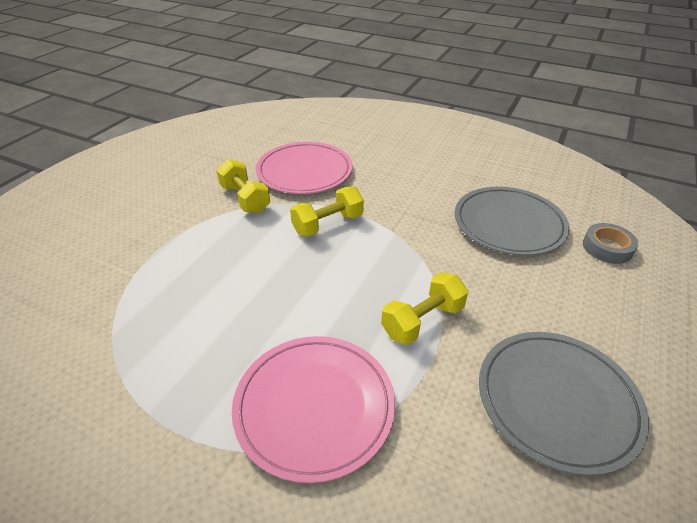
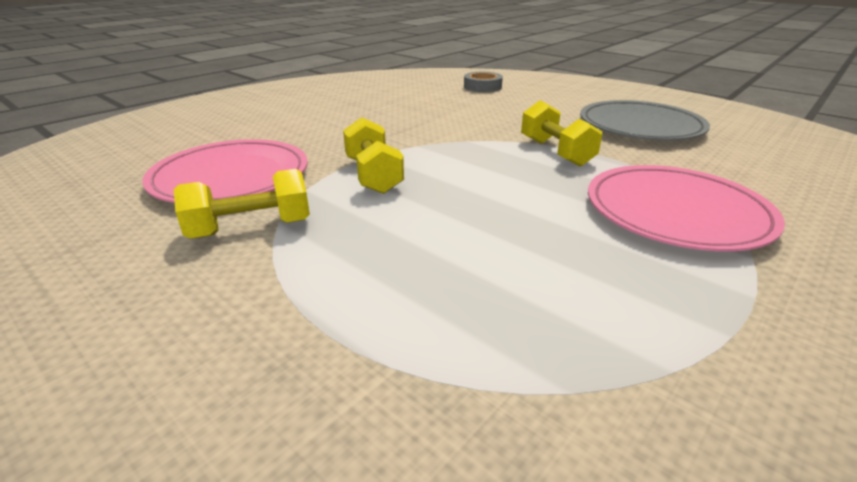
camera: 75 degrees left, 10 degrees down
grey plate [455,187,570,256] -> none

